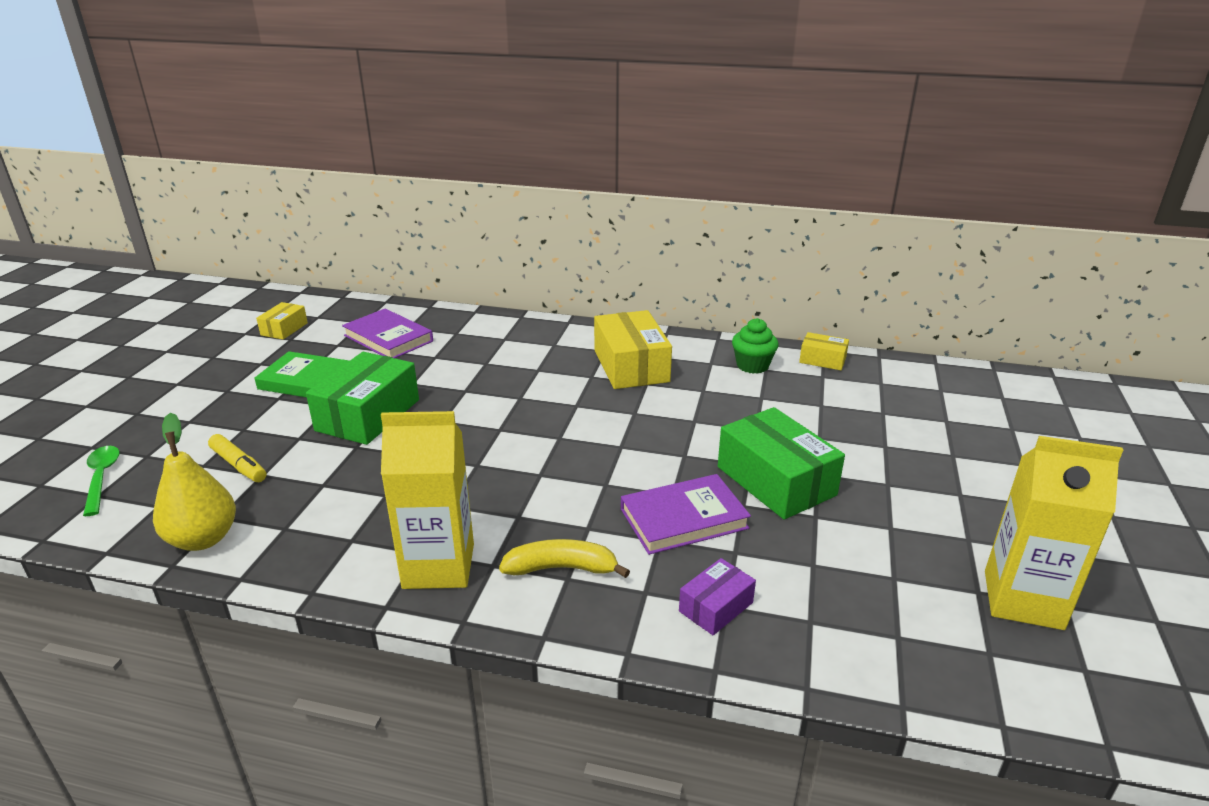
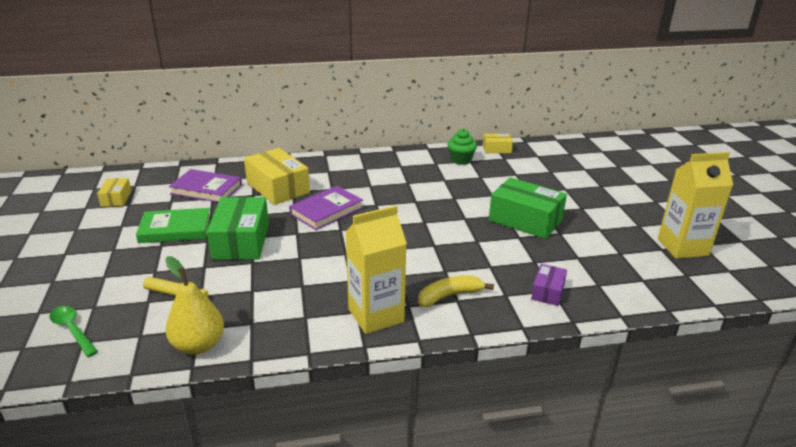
camera: 25 degrees left, 0 degrees up
yellow box [594,310,672,389] -> yellow box moved to [244,148,310,205]
purple book [621,474,751,555] -> purple book moved to [289,186,363,230]

